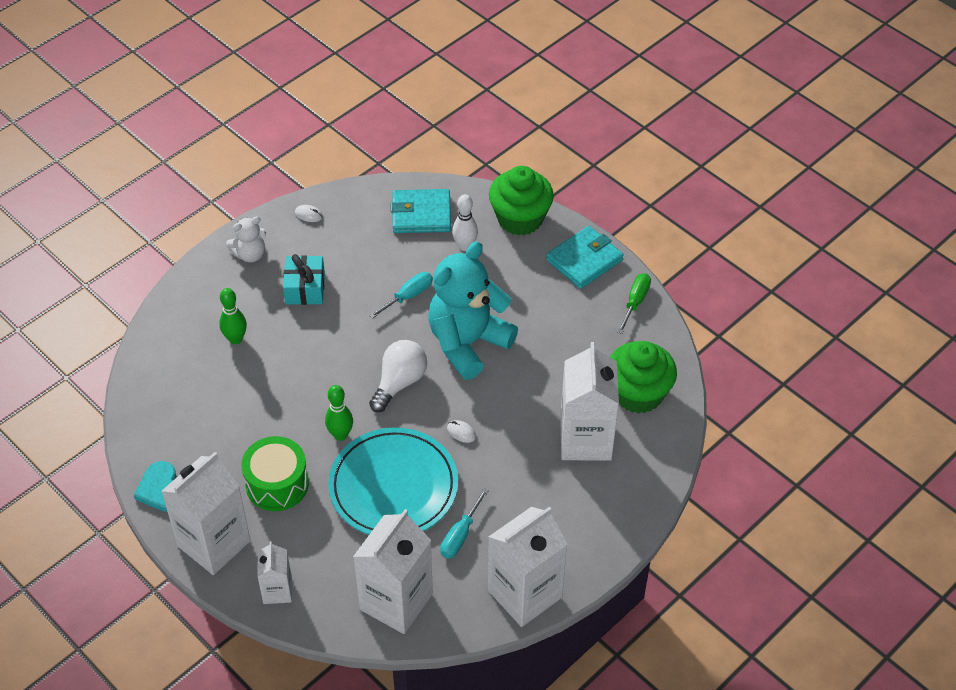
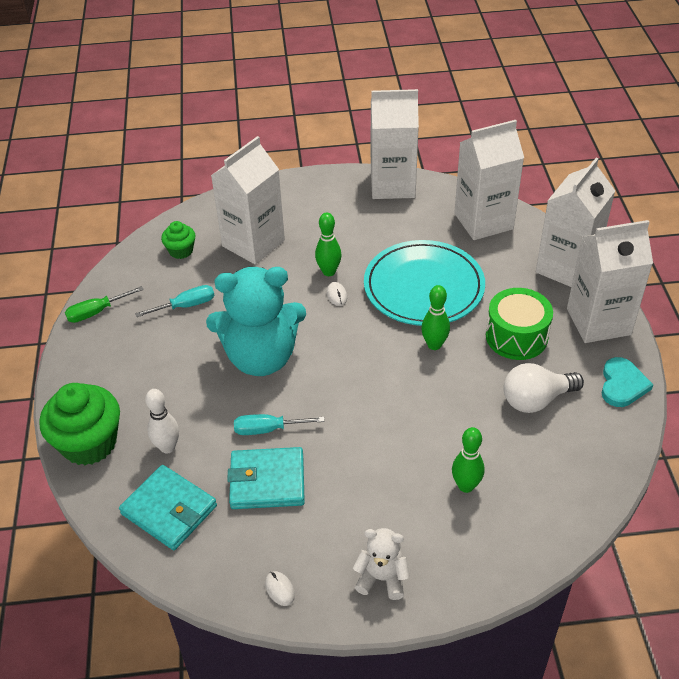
camera: 140 degrees left, 5 degrees down
white carton [257,541,292,604] -> white carton [536,158,615,287], size x1.88
turquoise gift [283,254,325,305] -> none
white light bulb [369,340,427,412] -> white light bulb moved to [503,363,584,413]
turquoise screwdriver [440,488,489,558] -> turquoise screwdriver moved to [135,285,215,317]
turquoise wallet [546,226,623,289] -> turquoise wallet moved to [227,447,305,509]
green cupcake [610,341,677,414] -> green cupcake [161,221,196,259], size x0.52
none -> green bowling pin [315,213,342,276]

